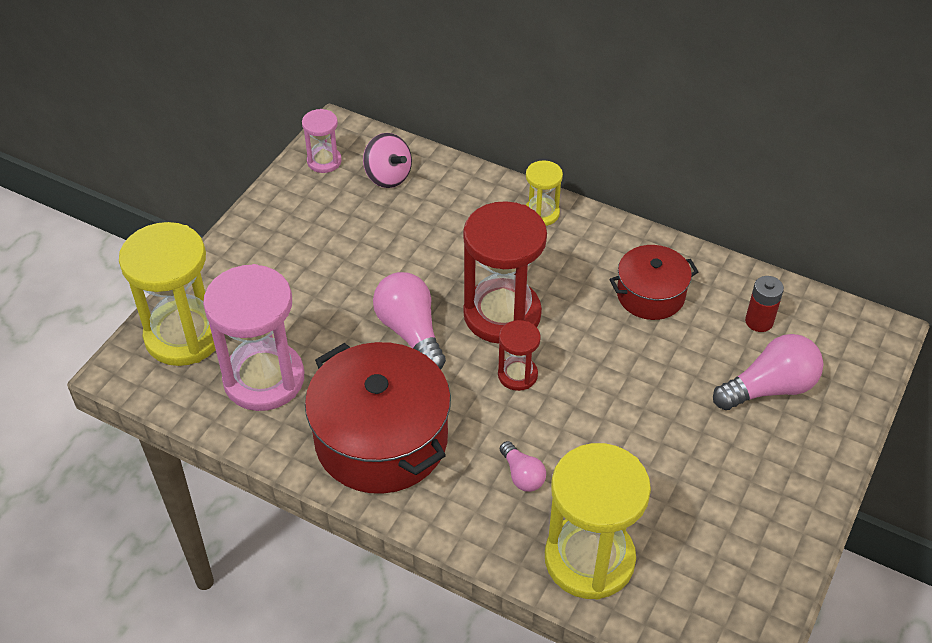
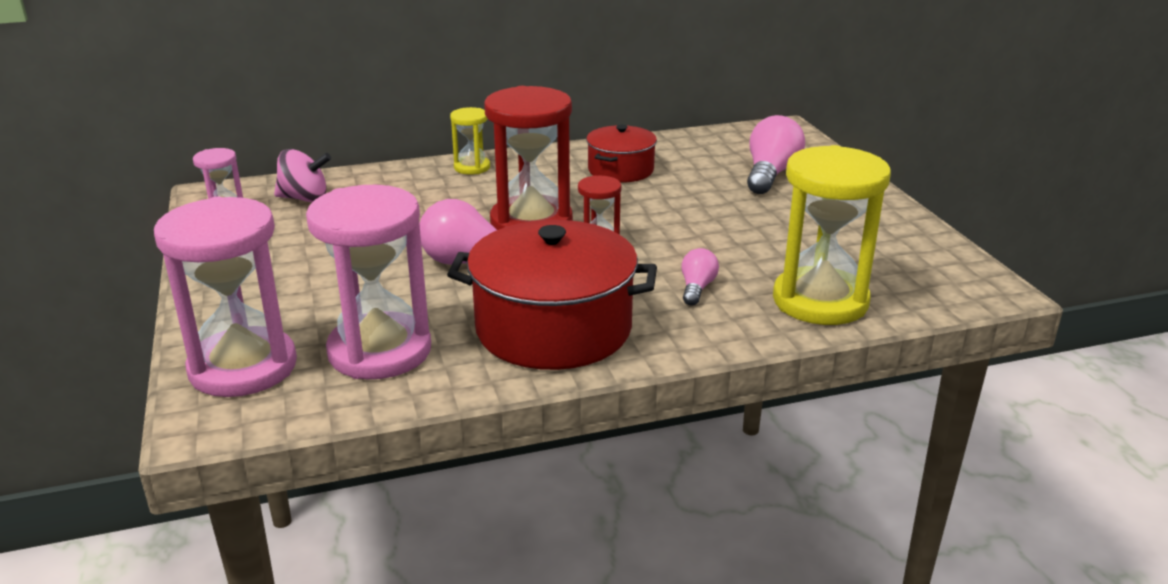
camera: 45 degrees left, 20 degrees down
yellow hourglass [119,222,216,366] -> pink hourglass [154,197,297,397]
pink light bulb [500,441,546,492] -> pink light bulb turned 90 degrees counterclockwise [681,248,719,305]
red battery [745,276,784,332] -> none

